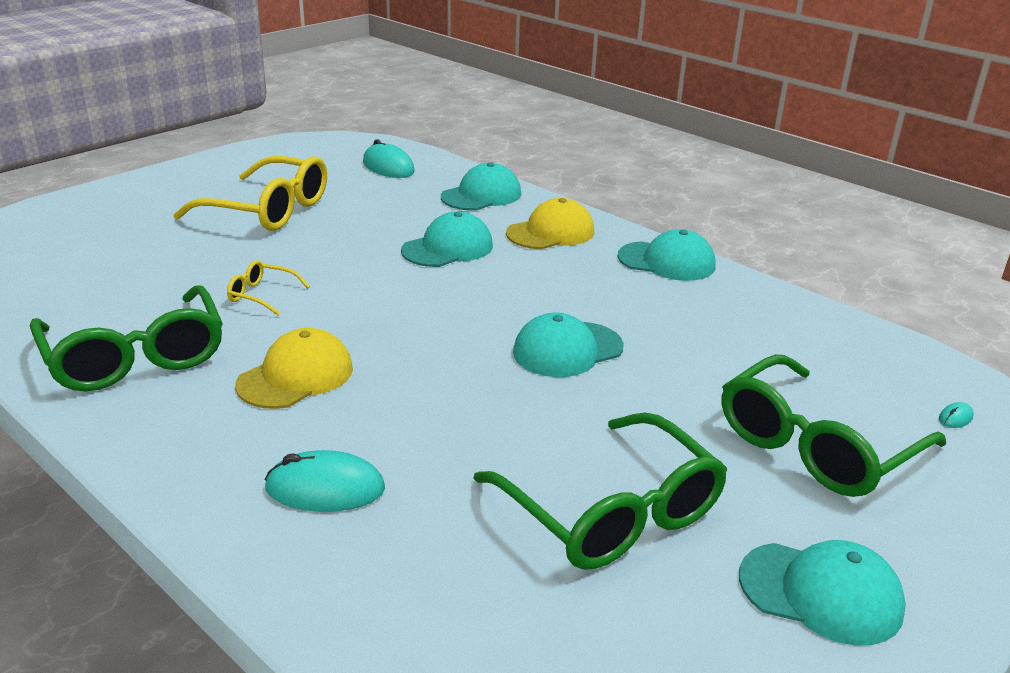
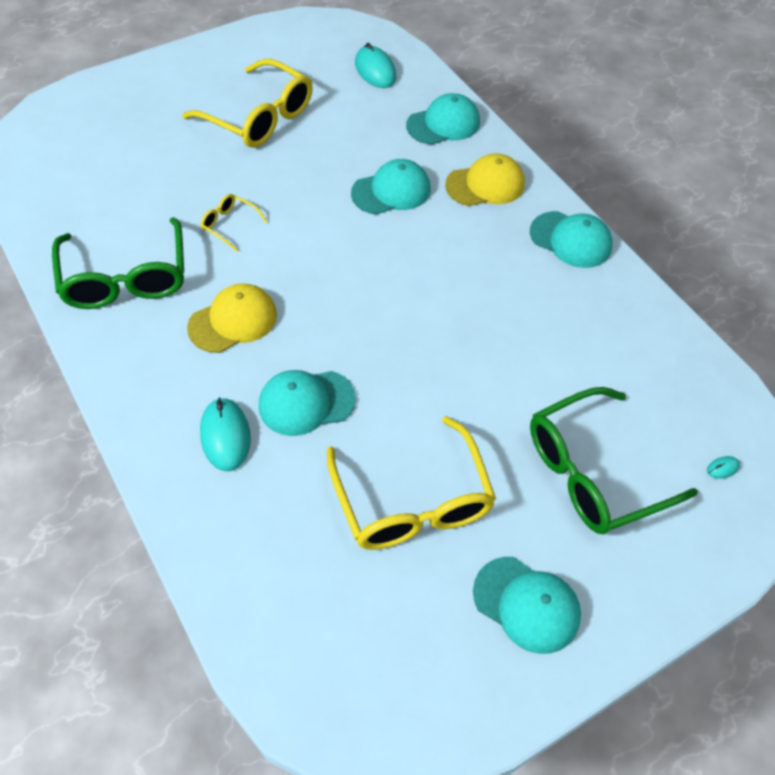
camera: 15 degrees right, 25 degrees up
turquoise mouse [265,450,385,512] -> turquoise mouse turned 60 degrees clockwise [200,397,251,471]
green glasses [473,413,727,570] -> yellow glasses [327,416,496,550]
turquoise cap [513,312,624,377] -> turquoise cap moved to [259,370,356,436]

